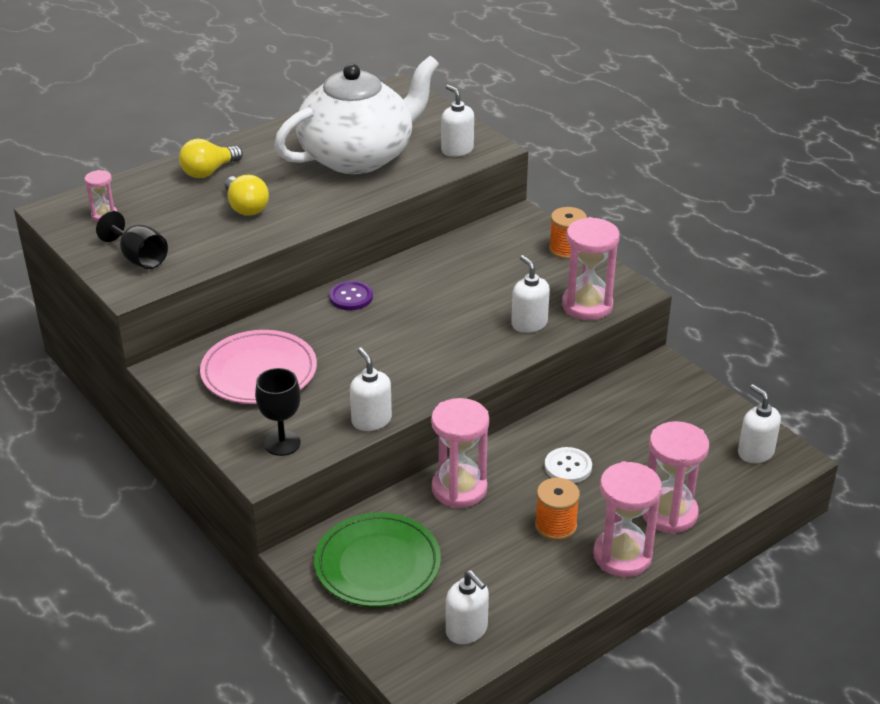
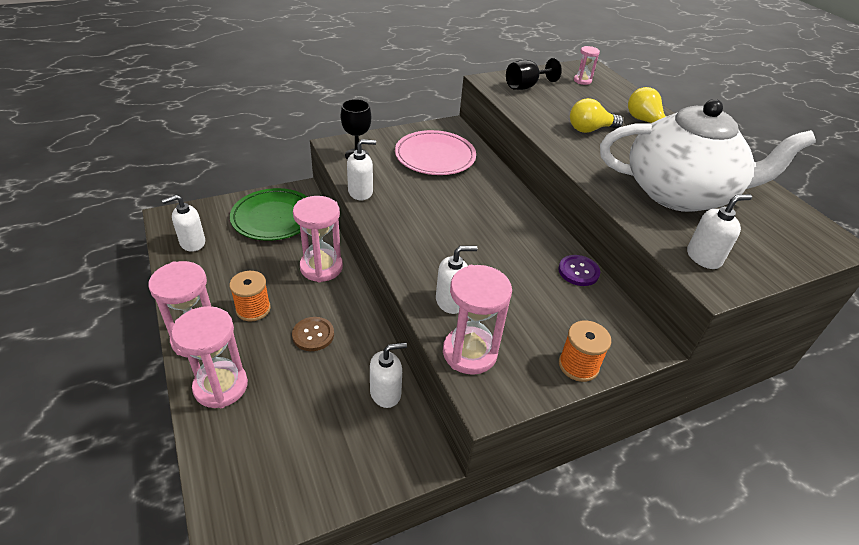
camera: 100 degrees right, 5 degrees up
white teapot [274,56,439,174] -> white teapot turned 60 degrees counterclockwise [600,99,816,212]
purple button [329,281,373,310] -> purple button moved to [558,255,600,286]
white button [545,447,592,483] -> brown button [292,317,334,351]
white soap dispenser [738,384,781,463] -> white soap dispenser moved to [370,342,407,408]

